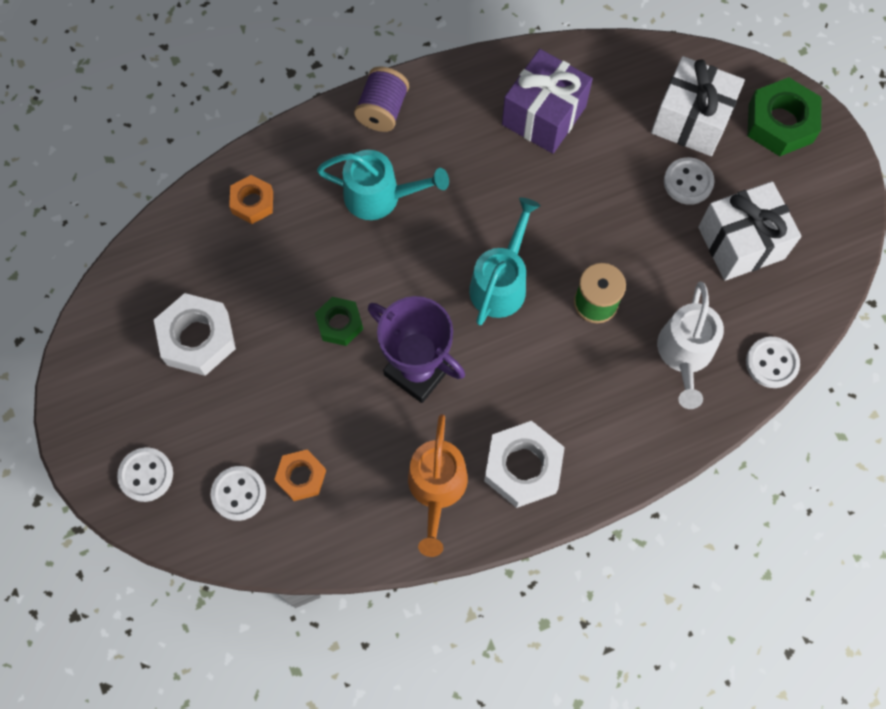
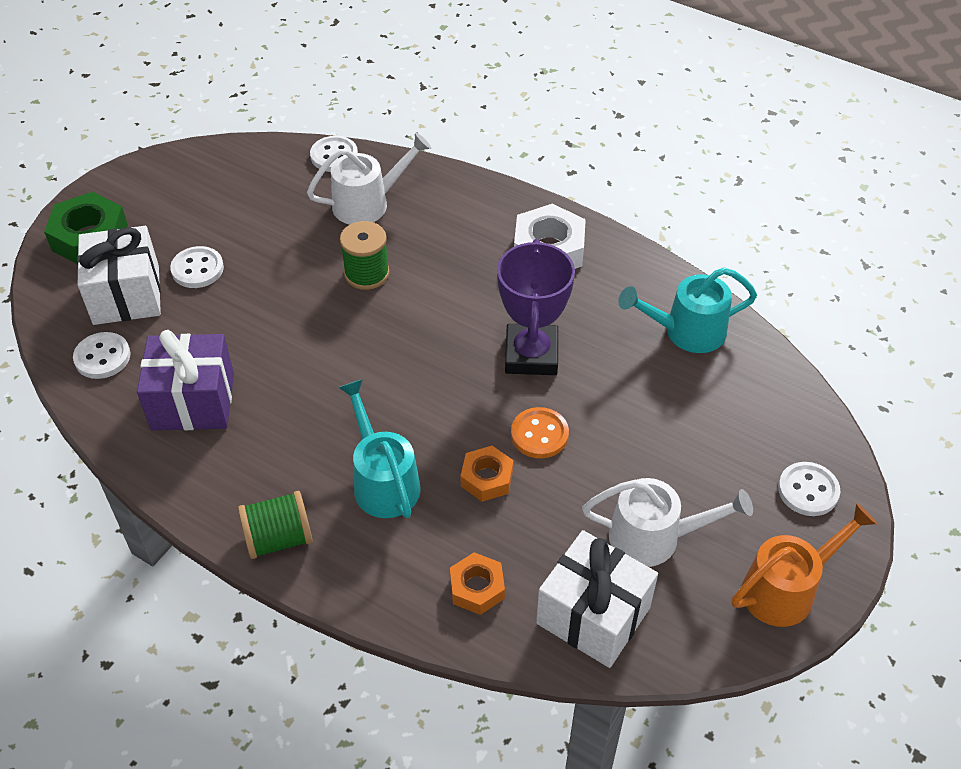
camera: 125 degrees left, 20 degrees down
white nut [154,293,236,376] -> white watering can [582,478,753,567]
white button [210,466,266,521] -> white button moved to [73,332,131,379]
orange nut [274,450,326,501] -> orange nut moved to [461,446,514,502]
green nut [315,297,363,346] -> orange button [511,407,569,458]
purple spool [354,66,409,132] -> green spool [238,491,313,559]
orange watering can [408,414,468,557] -> orange watering can moved to [732,503,877,627]
turquoise watering can [469,198,541,325] -> turquoise watering can moved to [618,268,757,353]
white gift [698,181,802,281] -> white gift moved to [536,530,658,668]

